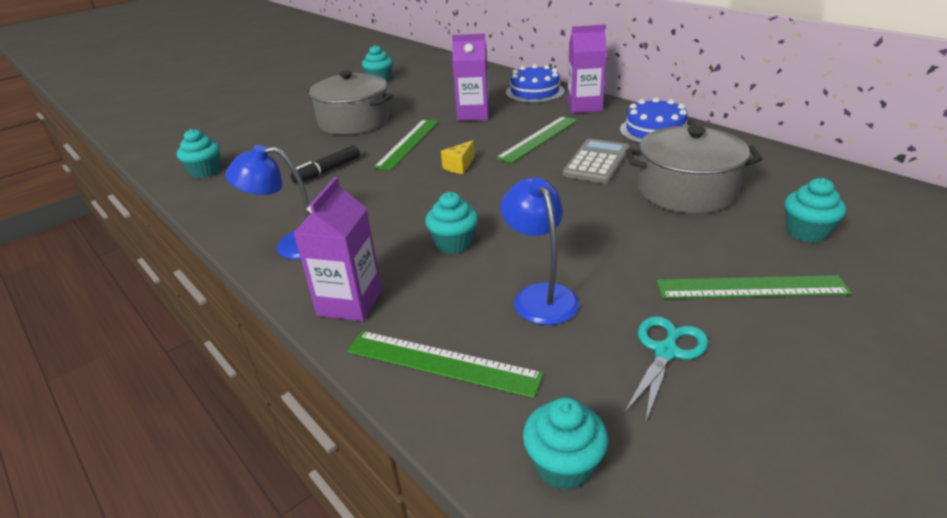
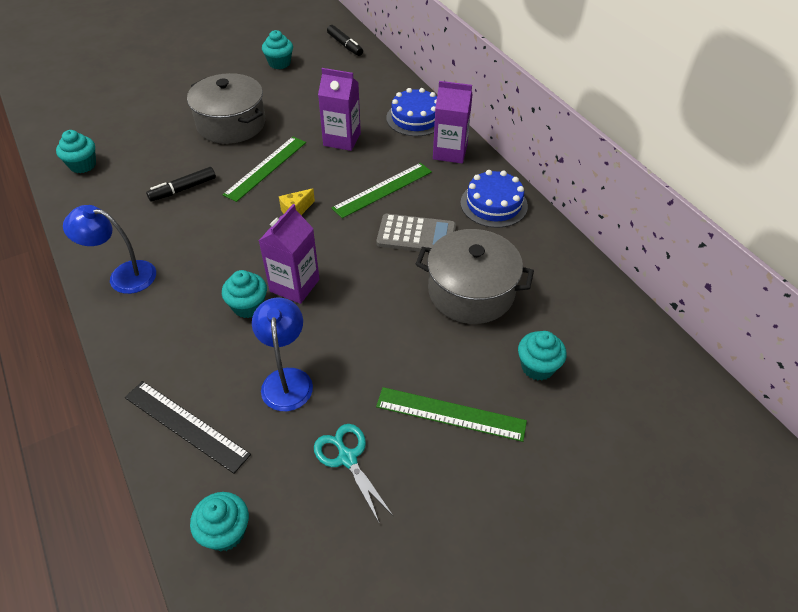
camera: 10 degrees right, 15 degrees up
purple carton [294,177,382,321] -> purple carton moved to [259,204,319,304]
green ruler [347,331,544,398] -> black ruler [125,381,251,474]
grey calculator [562,139,630,184] -> grey calculator turned 60 degrees clockwise [376,214,456,253]
turquoise scissors [623,316,709,424] -> turquoise scissors turned 75 degrees counterclockwise [314,424,394,522]
none -> black marker [327,25,363,56]

